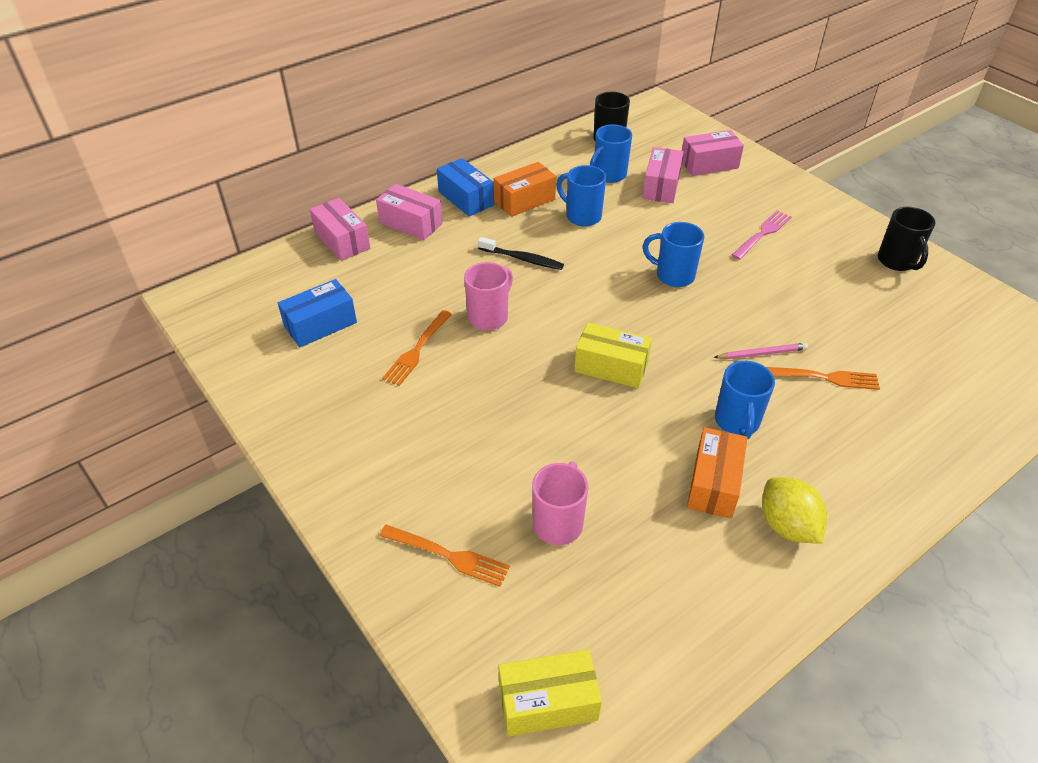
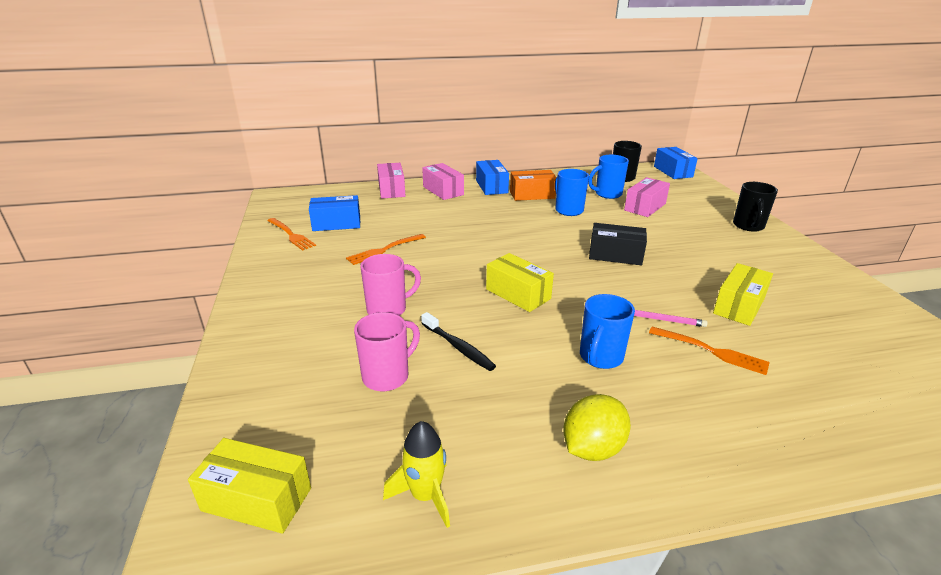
camera: 25 degrees right, 15 degrees down
orange fork [379,525,510,587] -> orange fork moved to [267,218,316,251]
pink mug [464,262,513,330] -> pink mug moved to [361,254,421,316]
black toothbrush [478,237,564,270] -> black toothbrush moved to [421,312,496,371]
blue mug [643,222,704,287] -> black box [589,223,647,265]
pink box [682,130,744,176] -> none
orange box [687,427,747,519] -> none
pink fork [732,211,791,260] -> none
yellow lemon [762,477,827,544] -> yellow lemon turned 45 degrees clockwise [563,394,631,461]
black mug [878,207,936,271] -> black mug moved to [733,182,778,232]
none -> yellow rocket [383,421,450,528]
none -> blue box [654,147,698,179]
none -> yellow box [713,263,773,326]

